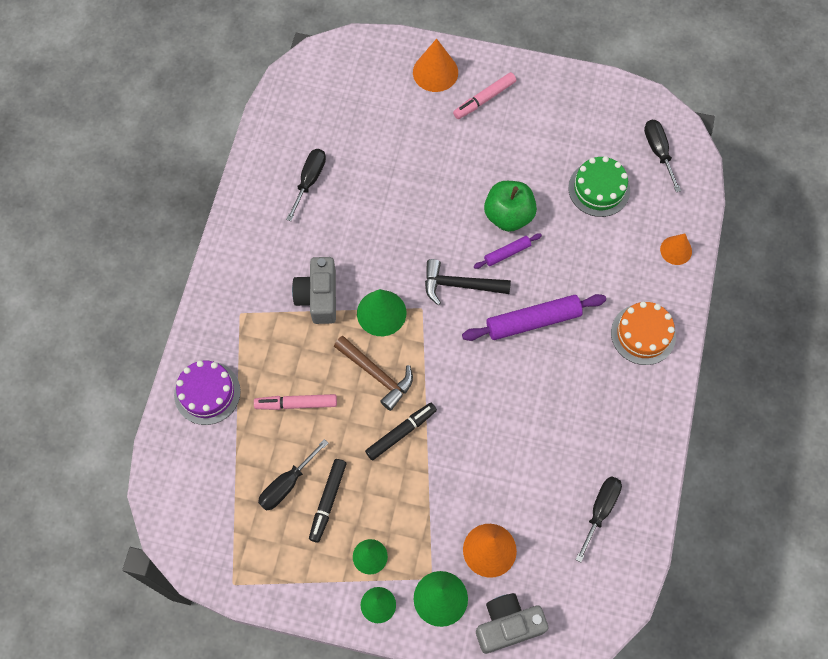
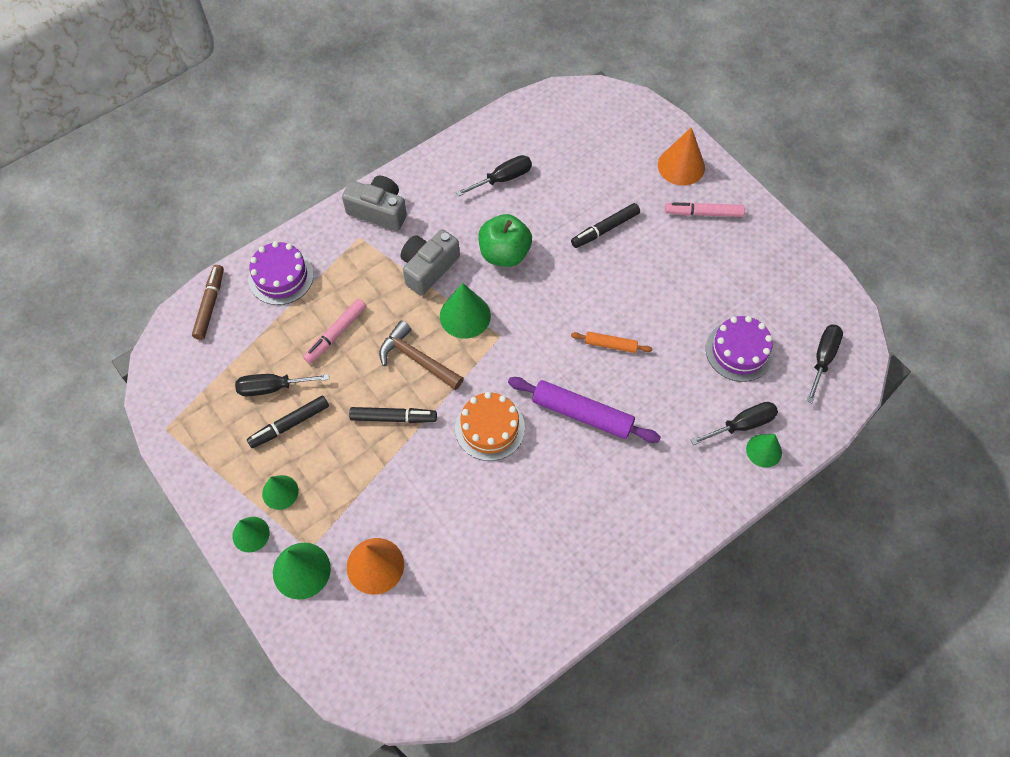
camera: 40 degrees right, 5 degrees down
pink marker [254,394,337,410] -> pink marker turned 90 degrees counterclockwise [303,299,366,364]
brown hammer [334,336,413,411] -> brown hammer turned 135 degrees clockwise [379,321,464,390]
black hammer [425,259,511,305] -> none
purple rolling pin [474,233,542,269] -> orange rolling pin [571,332,652,353]
grey camera [476,593,548,654] -> grey camera moved to [342,176,407,231]
green apple [484,181,537,232] -> green apple moved to [478,214,532,267]
green cake [568,156,630,217] -> purple cake [706,316,774,382]
black screwdriver [575,476,622,562] -> black screwdriver moved to [691,402,778,445]
orange cake [611,301,676,365] -> orange cake moved to [455,392,525,461]
orange cone [660,234,692,265] -> green cone [746,434,782,468]
none -> brown marker [192,265,224,340]
none -> black marker [571,203,640,248]

